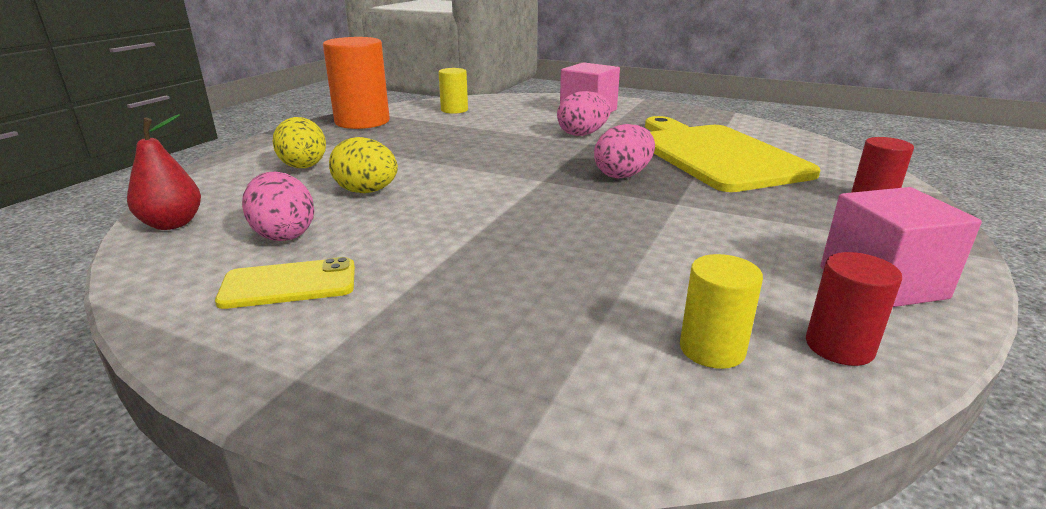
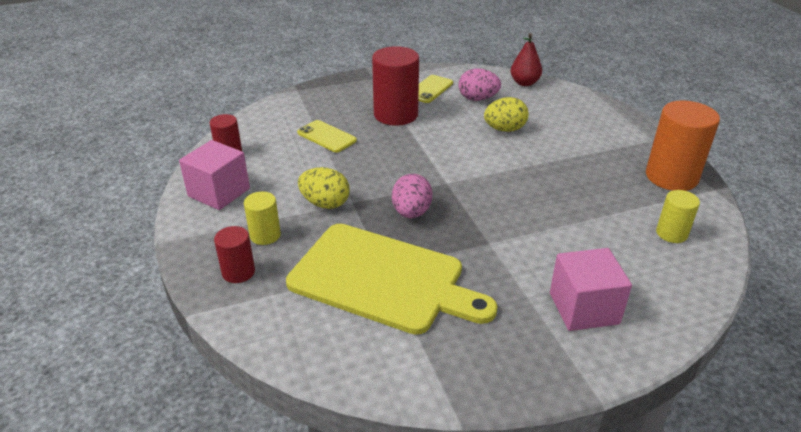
camera: 135 degrees right, 10 degrees up
yellow egg [272,117,326,168] -> yellow egg moved to [298,167,350,209]
pink egg [557,91,611,136] -> none
yellow cylinder [680,254,763,369] -> yellow cylinder moved to [244,191,281,245]
none -> yellow phone [297,120,357,152]
none -> red cylinder [372,46,419,126]

